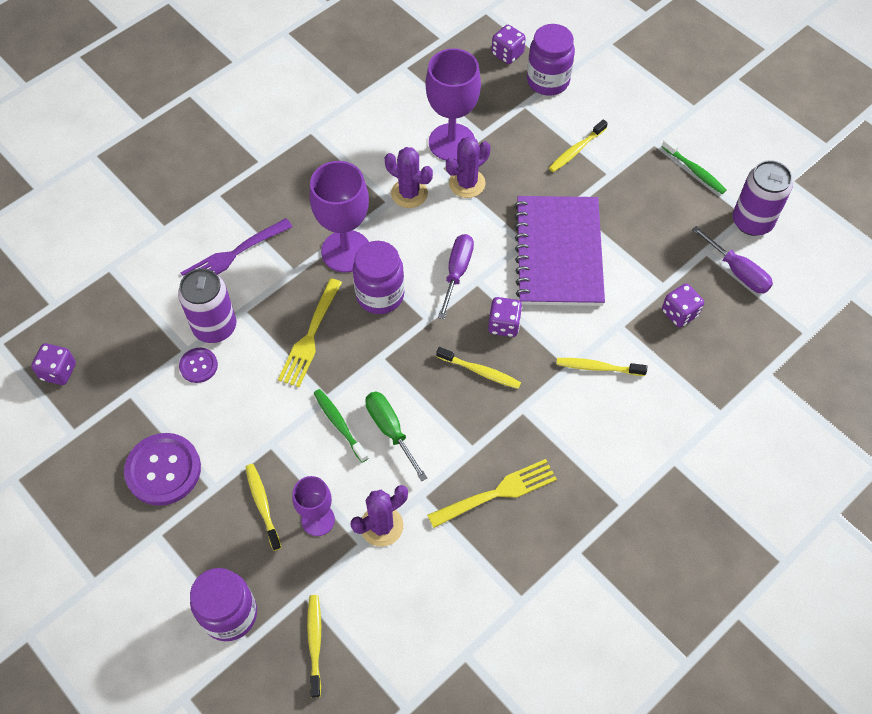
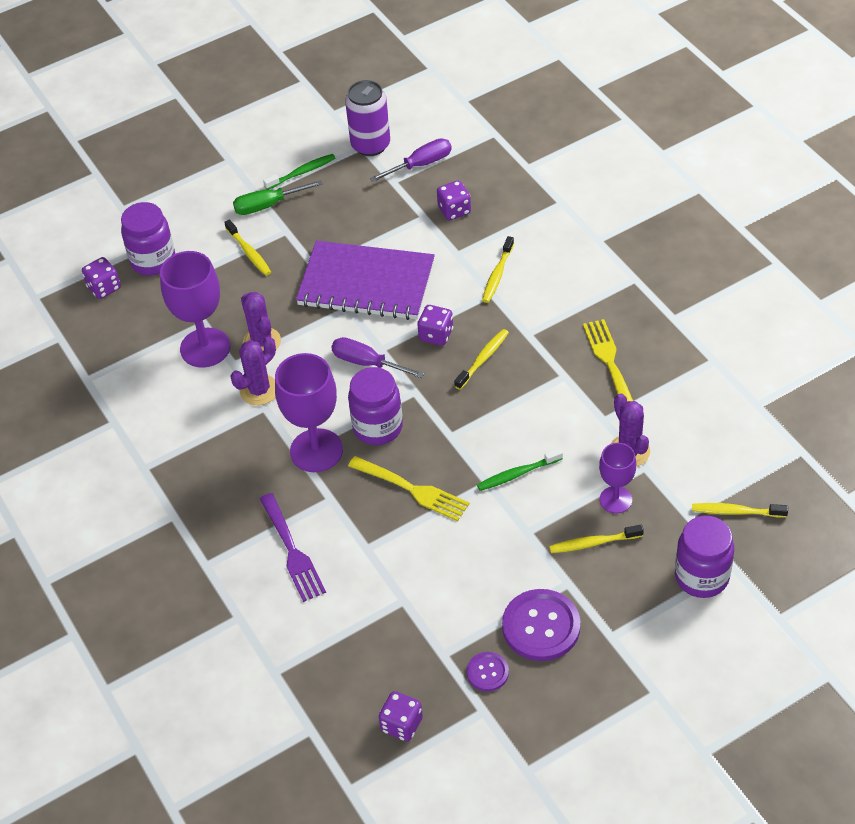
camera: 75 degrees left, 10 degrees down
purple can [178,268,236,343] -> none
purple button [179,348,218,383] -> purple button moved to [467,652,509,691]
green screwdriver [365,392,427,481] -> green screwdriver moved to [233,180,323,215]

